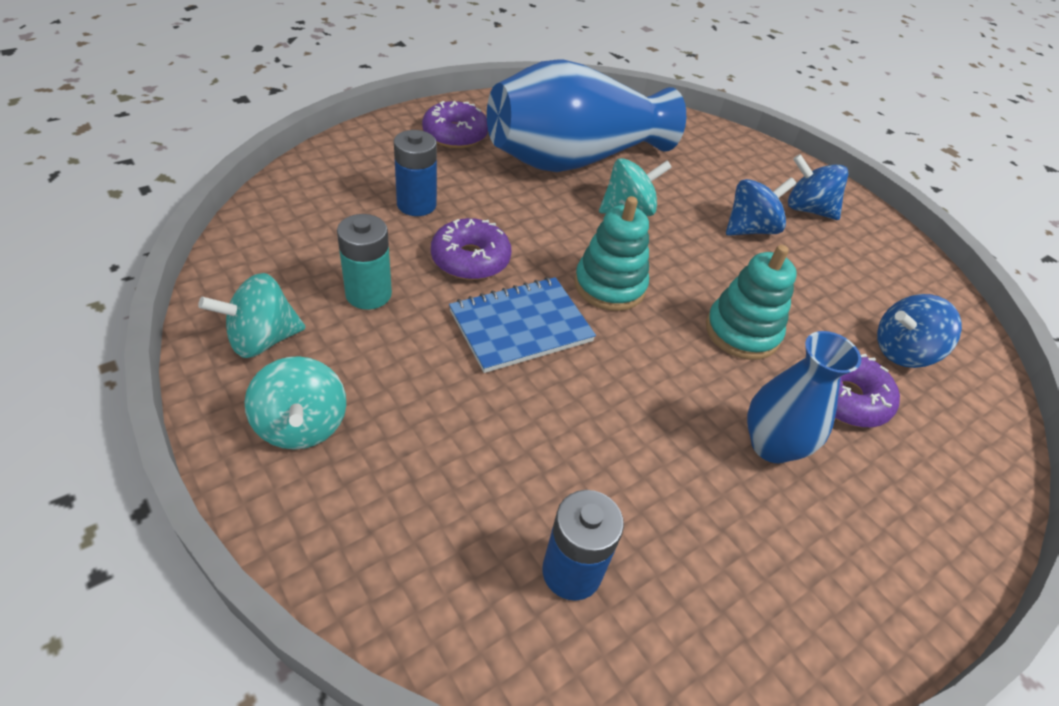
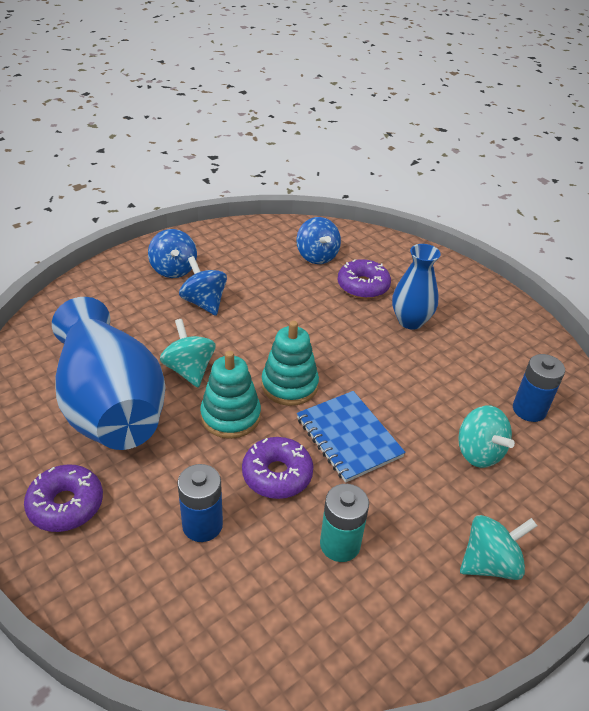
camera: 90 degrees left, 5 degrees down
turquoise spinning top [198,273,306,358] -> turquoise spinning top moved to [458,405,515,468]
turquoise stacking toy [706,245,797,360] -> turquoise stacking toy moved to [200,351,261,439]
blue spinning top [788,154,849,220] -> blue spinning top turned 45 degrees counterclockwise [148,229,197,278]

